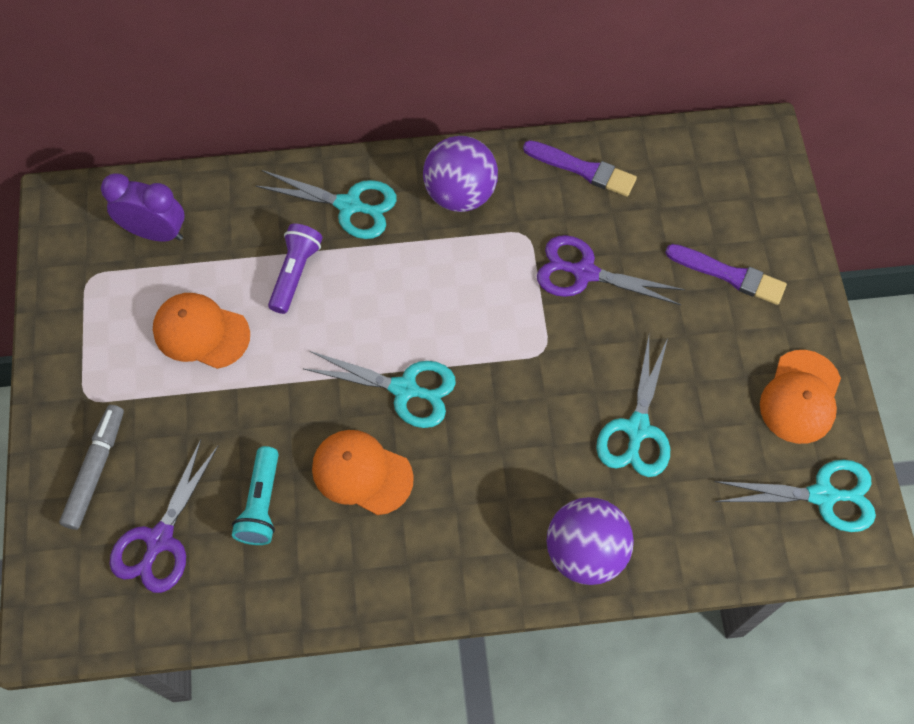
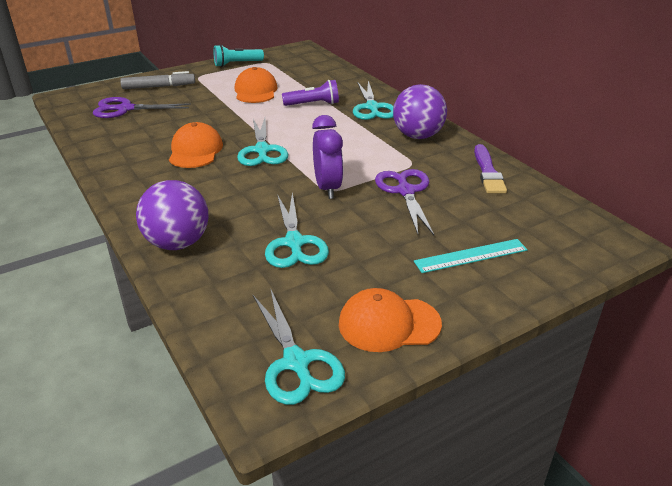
camera: 65 degrees right, 30 degrees down
purple clock [101,173,185,242] -> purple clock moved to [312,115,343,199]
turquoise flashlight [232,446,279,545] -> turquoise flashlight moved to [214,45,264,67]
turquoise scissors [596,336,670,477] -> turquoise scissors turned 90 degrees counterclockwise [265,192,329,268]
purple brush [665,244,787,305] -> turquoise ruler [414,239,528,273]

